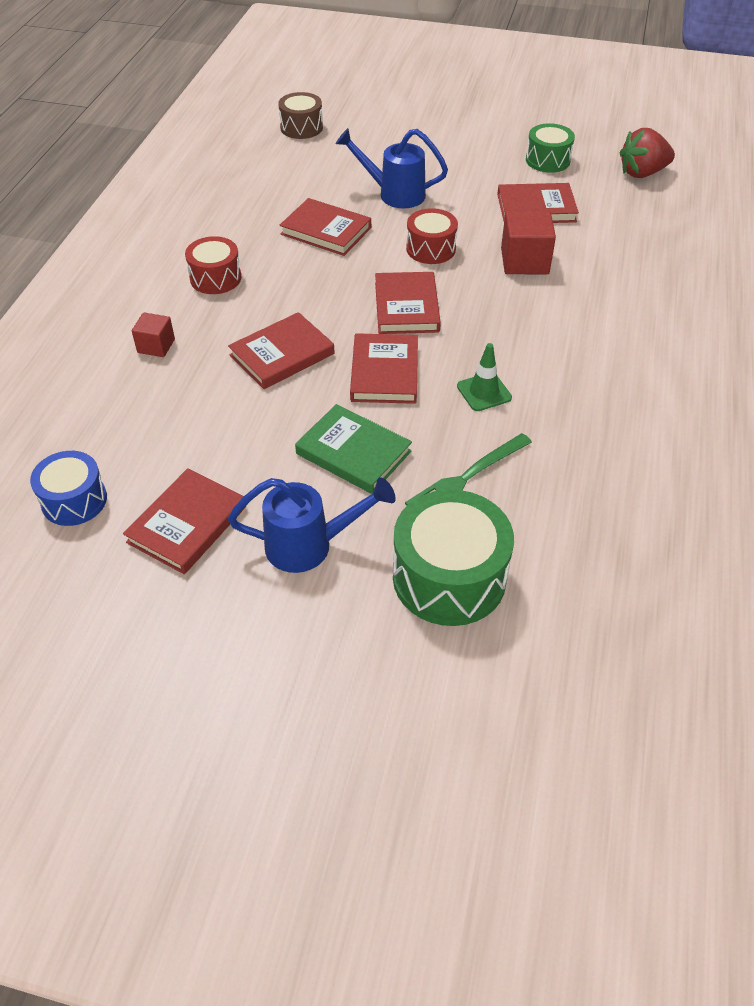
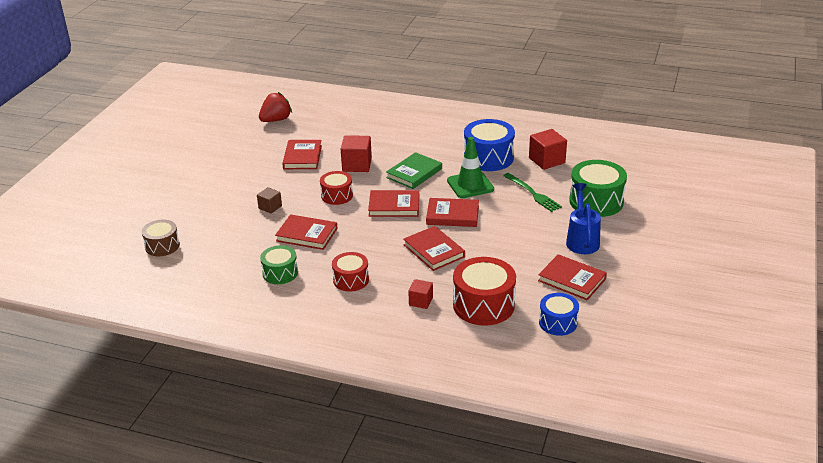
camera: 85 degrees left, 15 degrees down
red book [280,198,371,256] -> red book turned 75 degrees clockwise [275,214,338,250]
green book [295,404,412,494] -> green book moved to [386,152,442,189]
blue watering can [336,128,448,208] -> brown cube [257,187,282,214]
green traffic cone [457,343,512,411] -> green traffic cone [447,137,494,198], size x1.63
green drum [526,123,575,173] -> green drum moved to [260,245,298,284]
red strawberry [620,128,675,178] -> red strawberry turned 120 degrees counterclockwise [259,92,292,122]
none -> red drum [453,257,516,326]
none -> blue drum [464,119,515,171]
none -> red cube [529,129,567,170]

